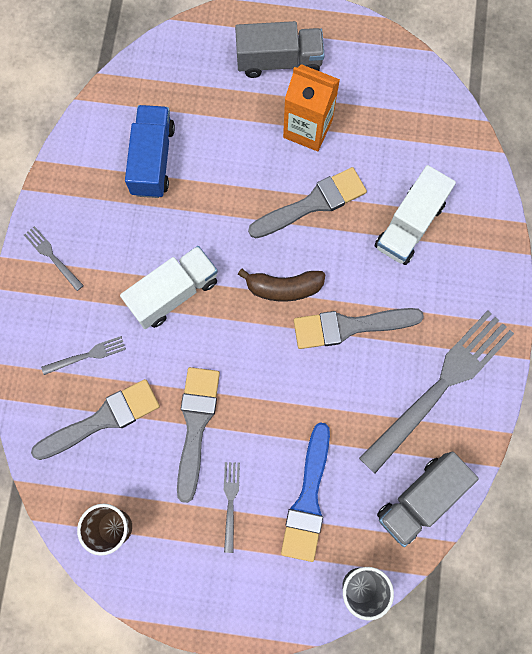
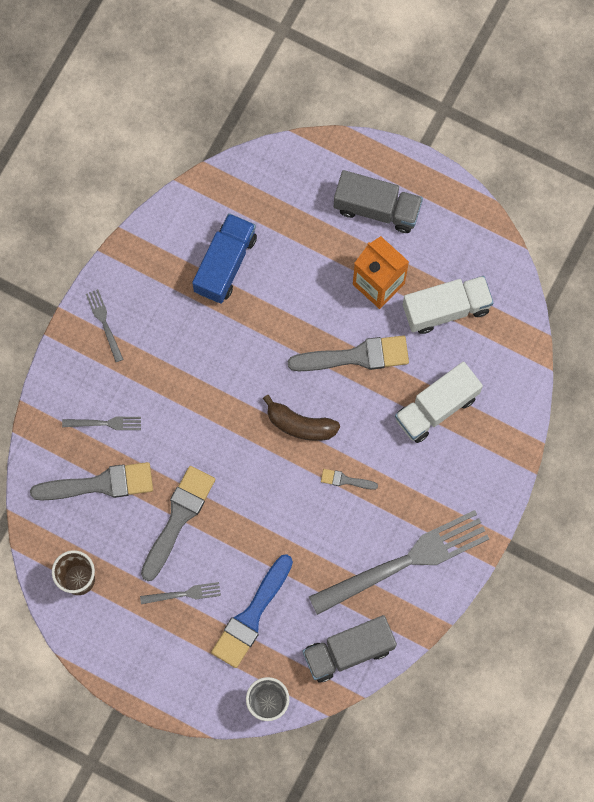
camera: 20 degrees right, 0 degrees up
white truck [120,246,218,329] -> white truck moved to [403,276,494,334]
grey fork [224,462,240,553] -> grey fork turned 60 degrees clockwise [140,582,221,604]
grey brush [294,308,424,349] -> grey brush [321,469,378,490], size x0.47

